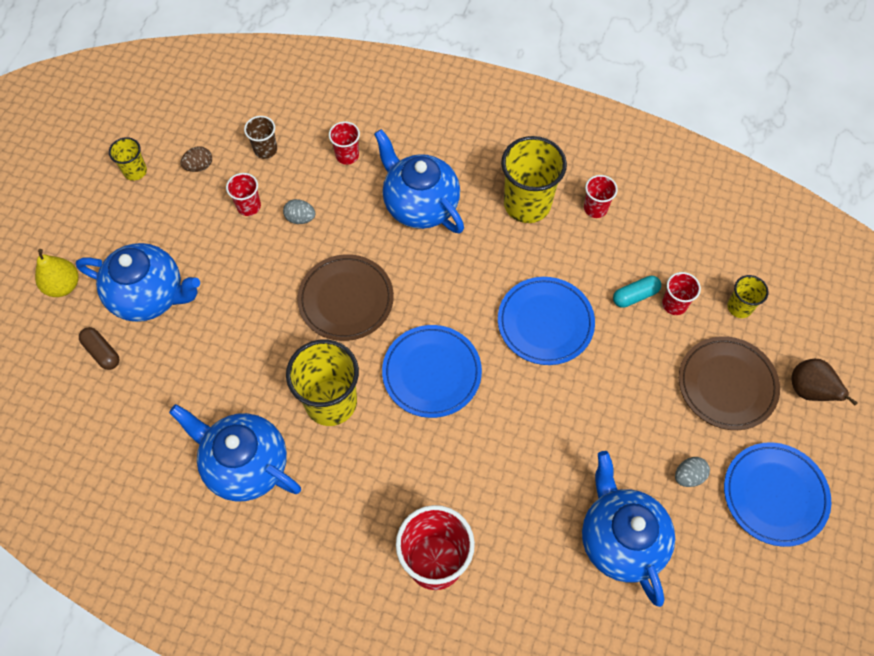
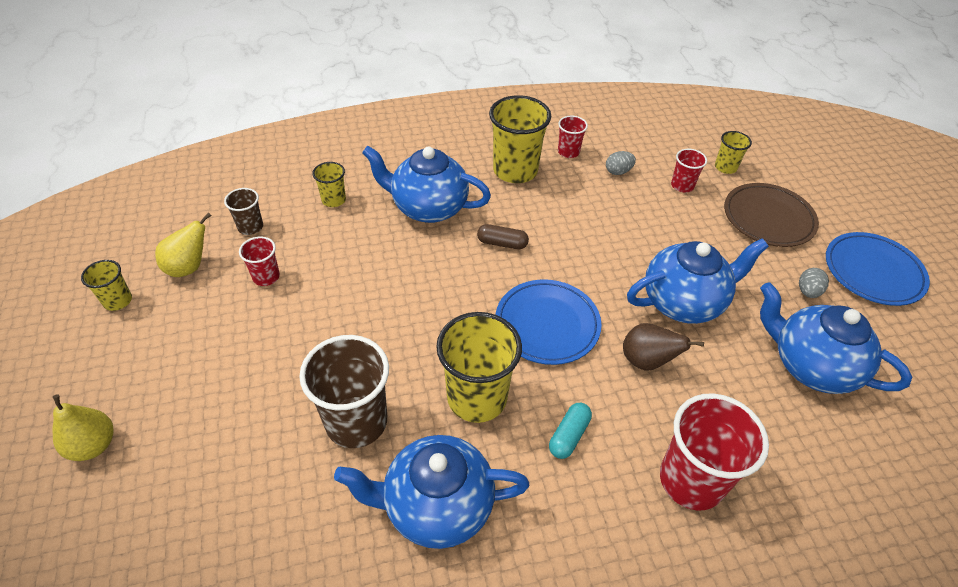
camera: 35 degrees left, 15 degrees down
blue teapot [76,243,200,322] -> blue teapot moved to [627,238,769,324]
brown capsule [79,327,120,370] -> brown capsule moved to [477,224,529,249]
brown egg [180,146,212,172] -> yellow pear [155,213,212,277]
grey egg [283,199,316,224] -> grey egg moved to [606,151,636,175]
brown plate [297,254,394,341] -> none
red cup [329,121,360,165] -> yellow cup [312,162,346,207]
blue plate [498,277,595,365] -> none
turquoise capsule [613,276,661,308] -> turquoise capsule moved to [549,403,592,459]
brown pear [792,359,858,406] -> brown pear moved to [623,323,704,371]
none -> brown cup [299,335,389,448]

